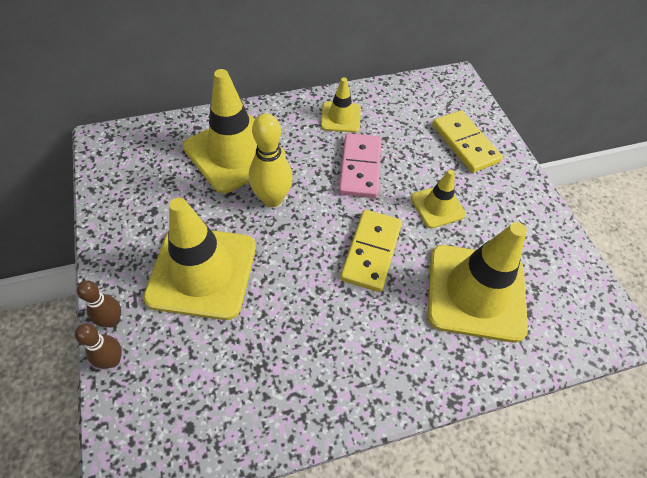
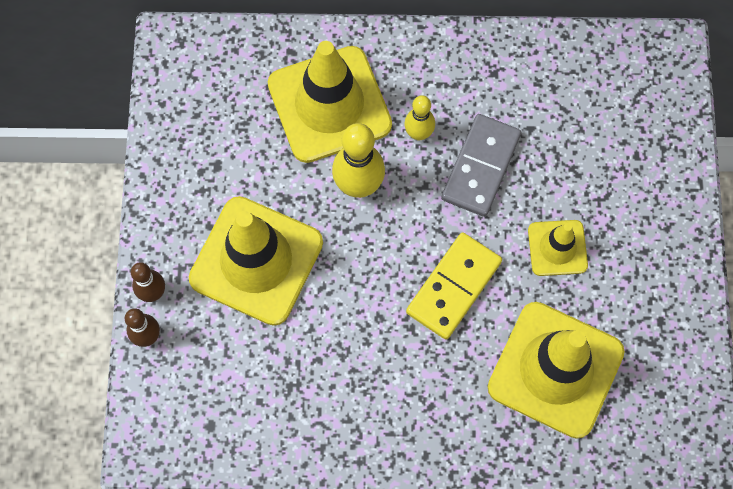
camera: 20 degrees right, 15 degrees up
yellow traffic cone [321,77,361,133] -> none
pink domino [339,133,382,198] -> grey domino [441,114,521,217]
yellow domino [432,110,503,173] -> none
none -> yellow bowling pin [404,95,435,141]

